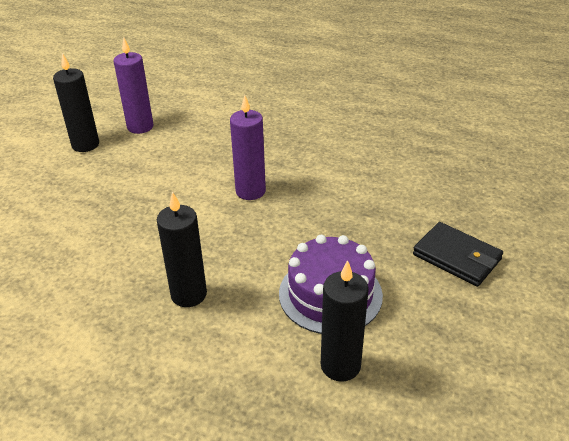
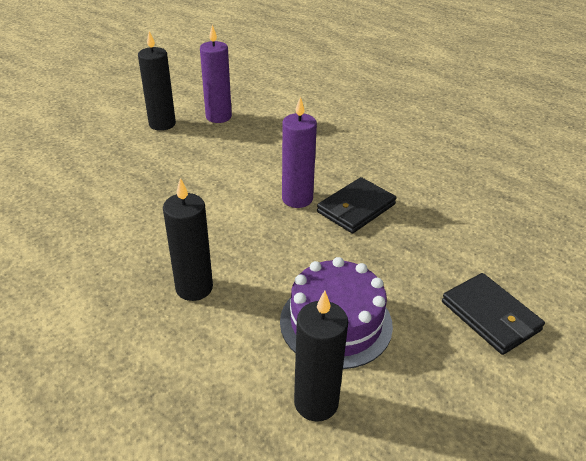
camera: 15 degrees right, 0 degrees up
none -> black wallet [317,177,396,233]

